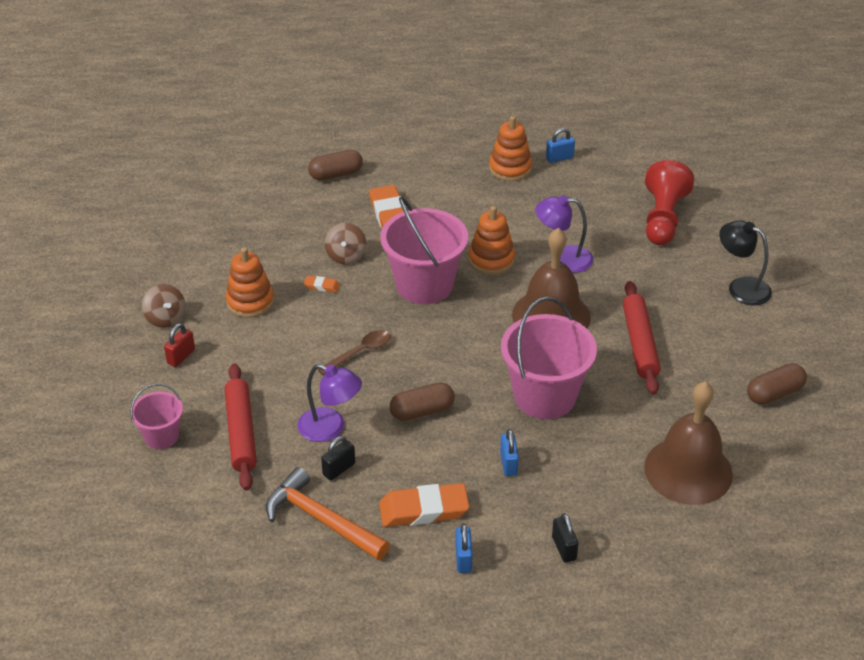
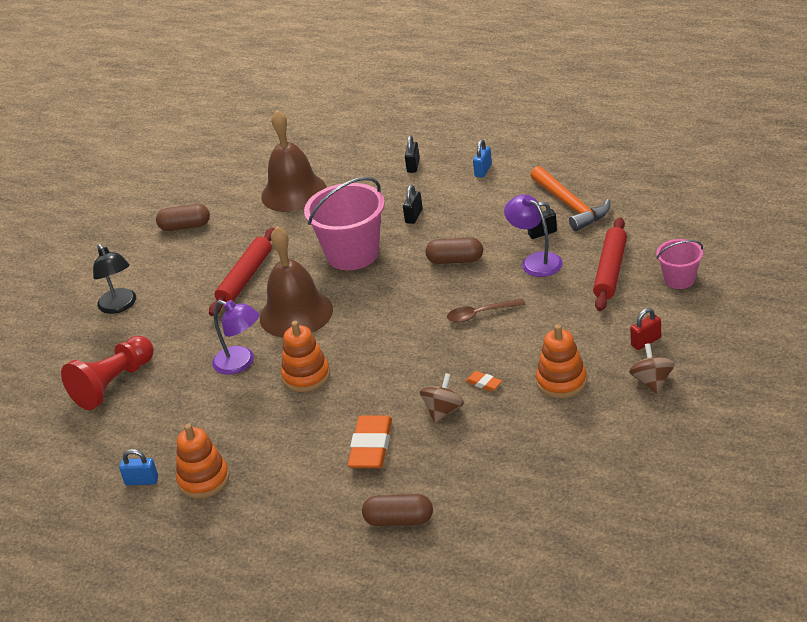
camera: 150 degrees left, 5 degrees down
orange eraser [379,483,469,527] -> none
pink bucket [380,196,468,304] -> none
blue padlock [500,429,519,476] -> black padlock [403,185,423,224]

